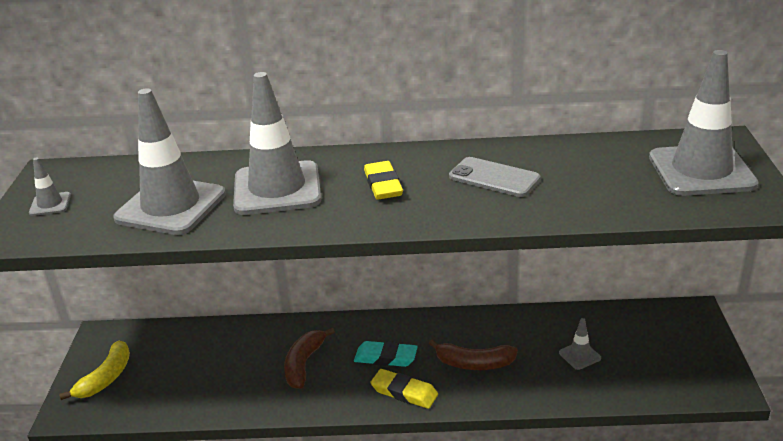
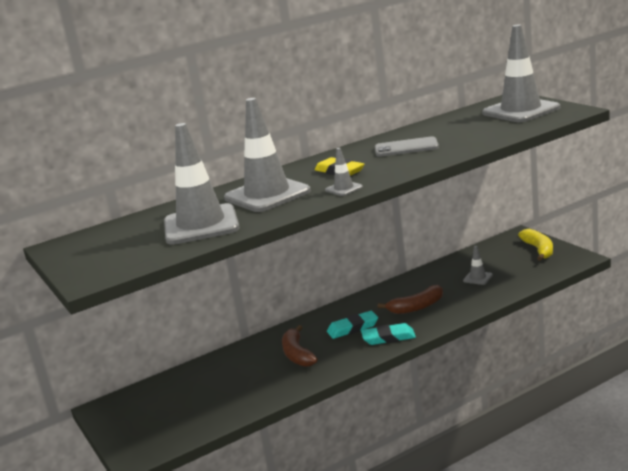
camera: 30 degrees left, 10 degrees down
grey traffic cone [29,157,71,216] -> grey traffic cone moved to [325,148,363,196]
yellow banana [59,341,130,400] -> yellow banana moved to [518,229,553,261]
yellow eraser [370,369,438,409] -> turquoise eraser [361,323,416,345]

